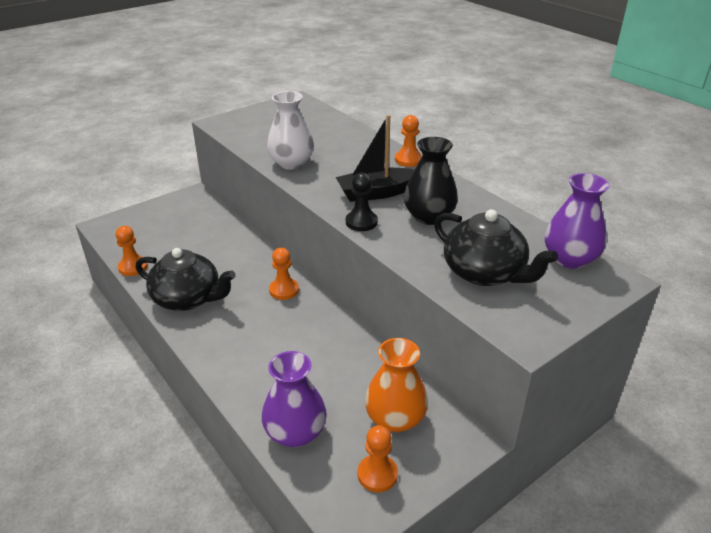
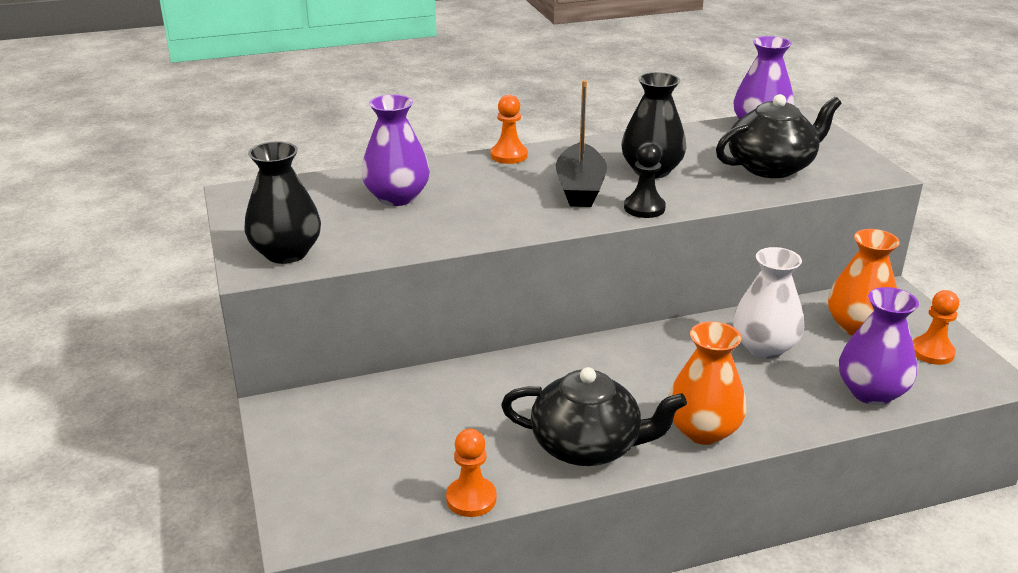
camera: 70 degrees left, 5 degrees down
black teapot [136,248,236,311] -> black teapot turned 60 degrees clockwise [501,367,687,466]
white vase [267,91,314,170] -> white vase moved to [733,247,804,359]
orange pawn [269,248,299,300] -> none
none -> black vase [245,141,321,264]
none -> purple vase [361,94,430,206]
none -> orange vase [668,321,747,445]

